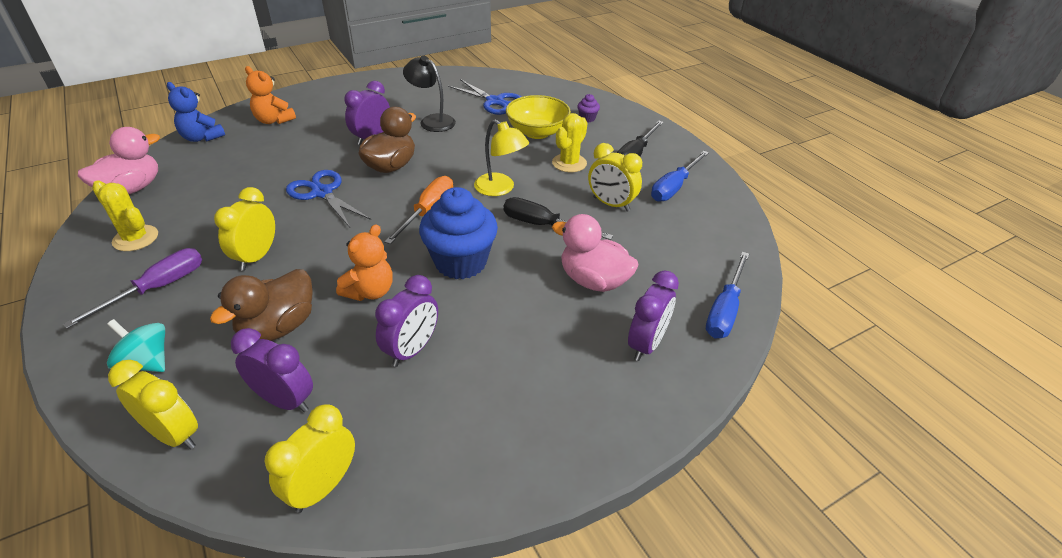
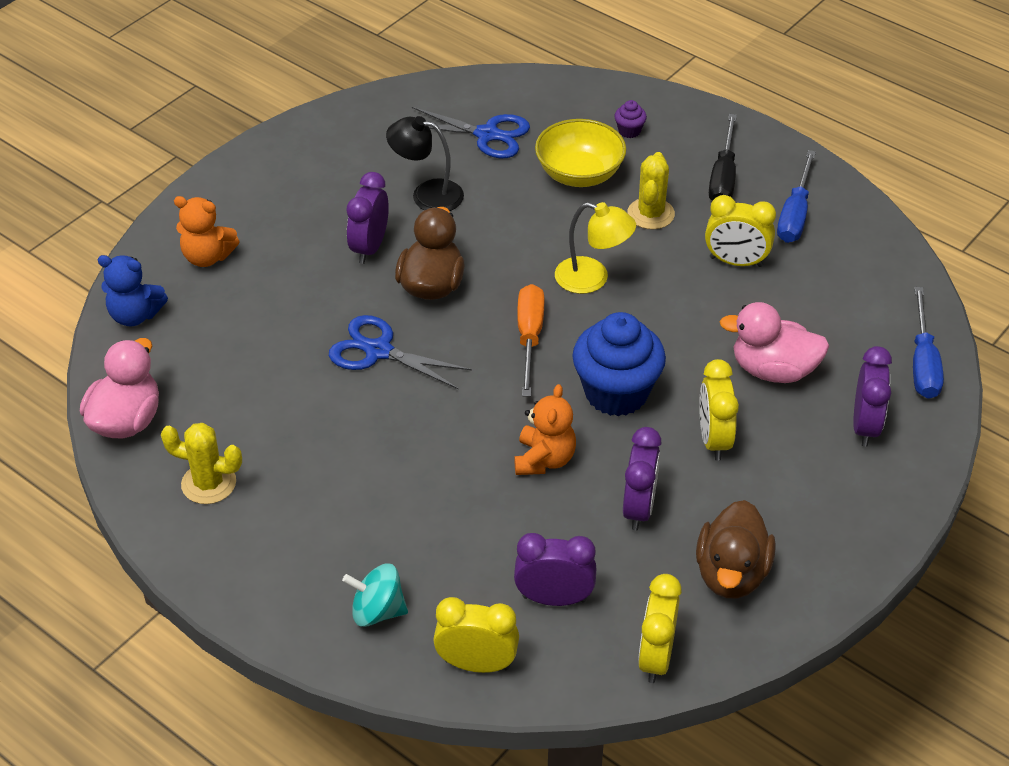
camera: 20 degrees left, 5 degrees up
purple screwdriver [63,248,202,329] -> none
brown duck [210,269,312,341] -> brown duck moved to [696,500,776,598]
yellow clock [214,187,275,271] -> yellow clock moved to [699,359,739,461]
black screwdriver [504,197,613,240] -> none

